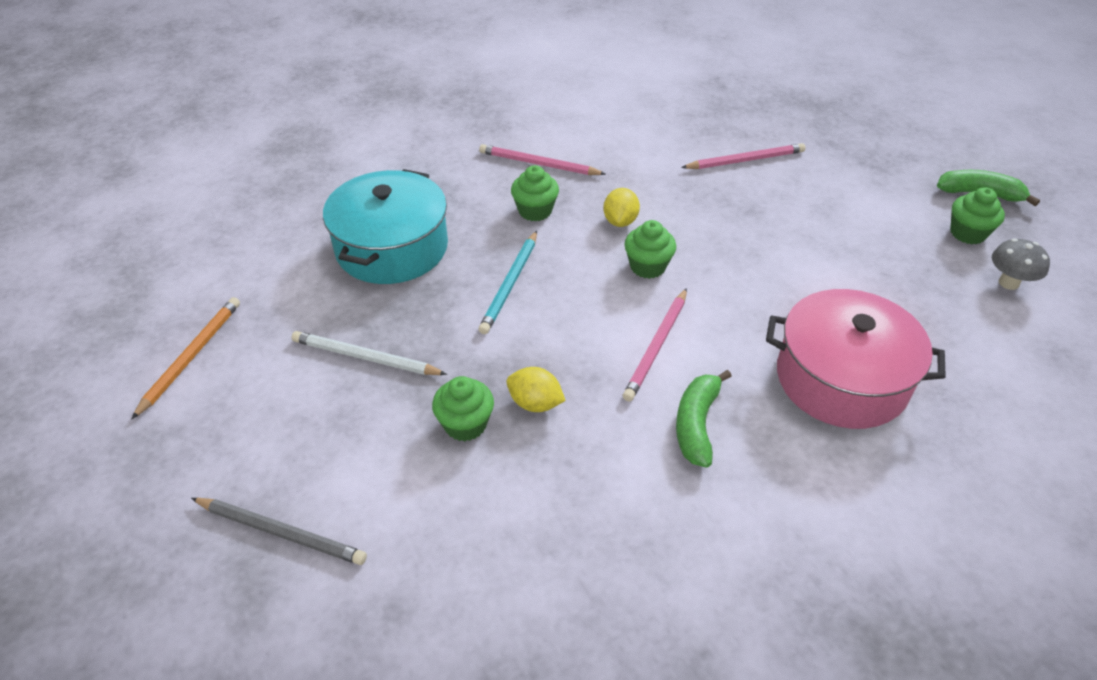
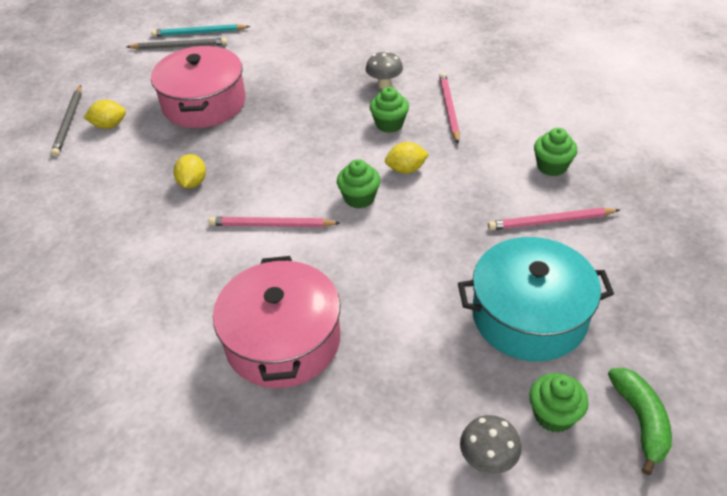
camera: 70 degrees right, 0 degrees up
orange pencil [131,297,240,420] -> grey pencil [127,38,227,50]
white pencil [292,331,447,375] -> pink pot [151,46,246,128]
turquoise pot [323,169,448,284] -> turquoise pot moved to [458,237,614,361]
green cupcake [432,376,494,441] -> green cupcake moved to [534,128,577,176]
turquoise pencil [478,231,537,334] -> turquoise pencil moved to [151,24,250,37]
green banana [676,370,732,468] -> none
pink pencil [681,143,805,169] -> pink pencil turned 120 degrees clockwise [488,208,620,230]
none -> yellow lemon [84,100,126,129]
none -> grey mushroom [366,51,403,89]

